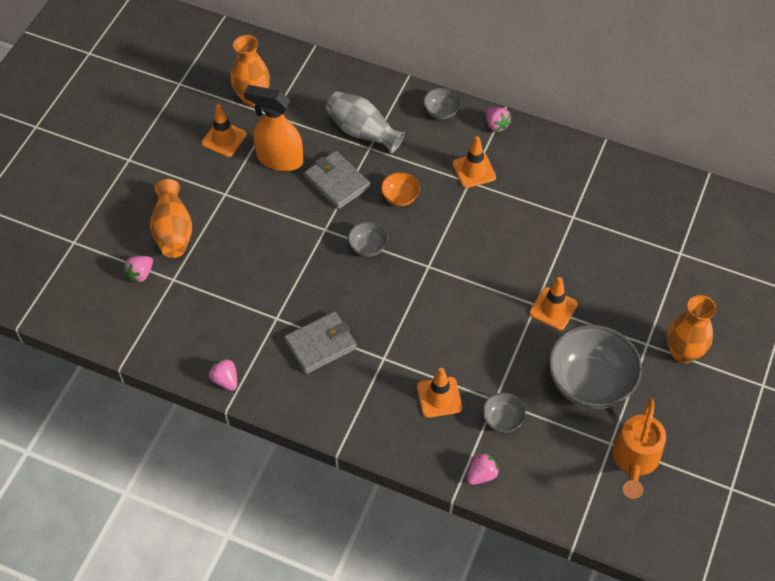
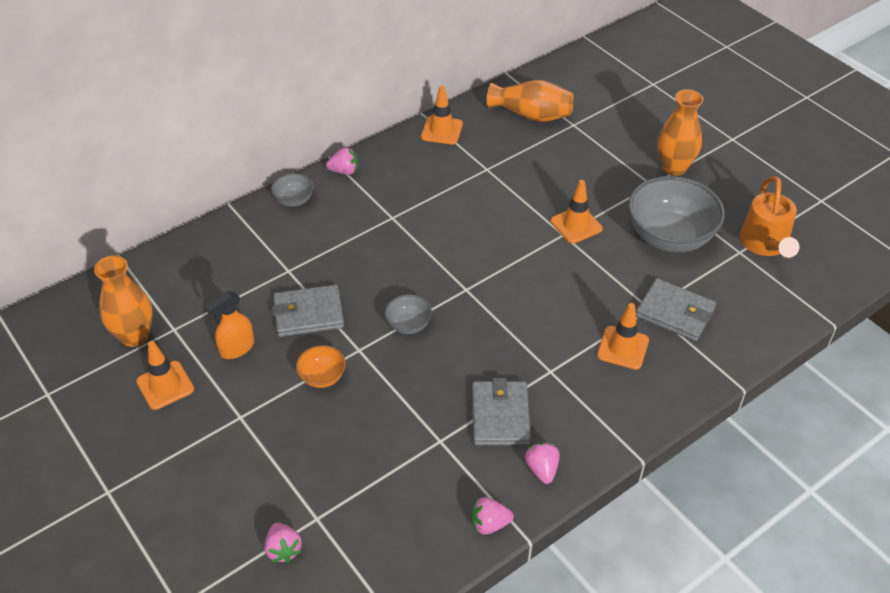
camera: 60 degrees left, 10 degrees down
orange vase [150,179,192,258] -> orange vase moved to [487,80,574,122]
orange spray bottle [244,85,303,171] -> orange spray bottle [205,291,254,359], size x0.62
grey vase [326,91,405,154] -> none
orange bowl [381,172,420,206] -> orange bowl moved to [296,345,346,388]
orange traffic cone [453,136,496,188] -> orange traffic cone moved to [421,86,463,145]
pink strawberry [467,452,500,485] -> pink strawberry moved to [525,443,560,484]
grey bowl [482,393,526,433] -> grey wallet [636,278,716,341]
orange watering can [612,398,666,499] -> orange watering can turned 45 degrees clockwise [740,176,800,258]

